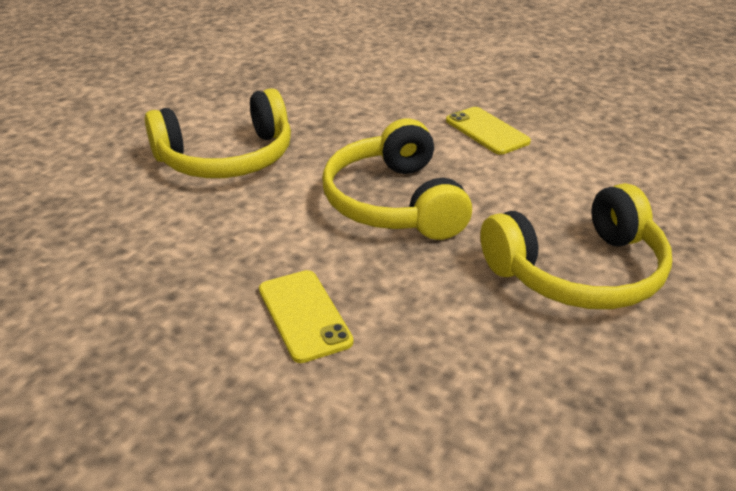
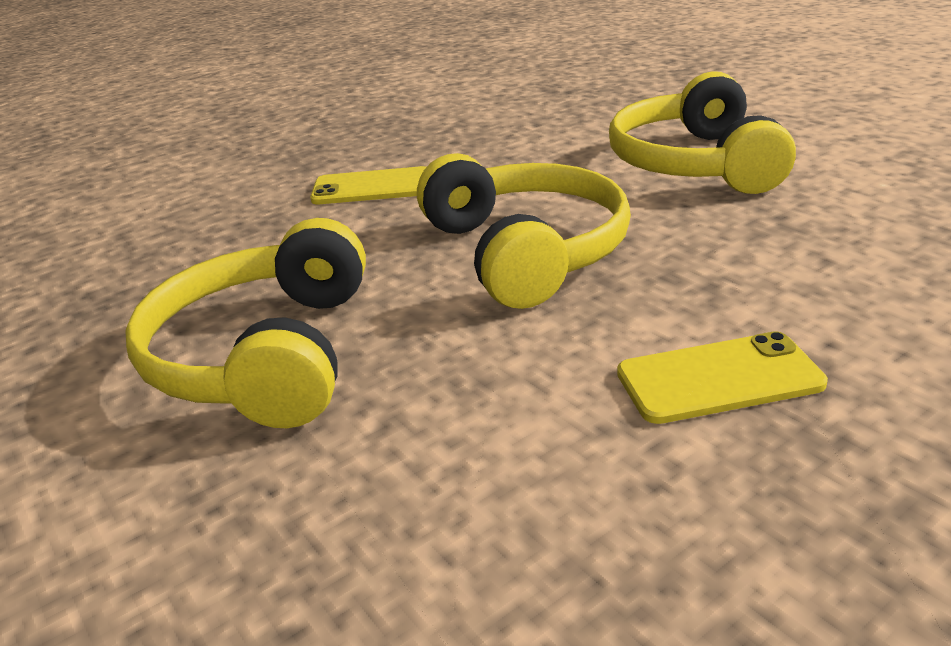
camera: 115 degrees right, 5 degrees down
yellow headphones [322,118,472,240] -> yellow headphones turned 60 degrees clockwise [417,153,631,309]

